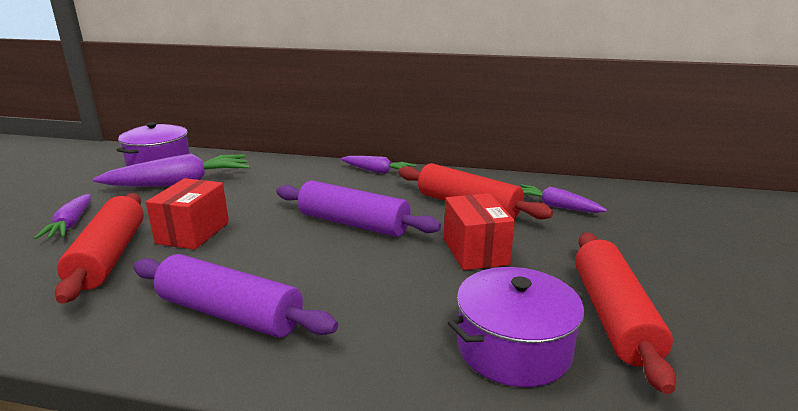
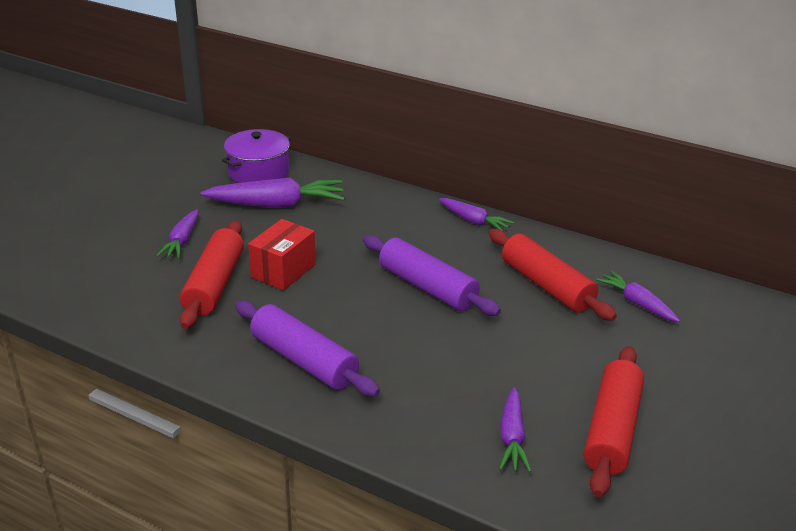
camera: 15 degrees right, 10 degrees up
red box [444,193,515,270] -> none
purple pot [448,267,584,387] -> purple carrot [499,387,532,472]

